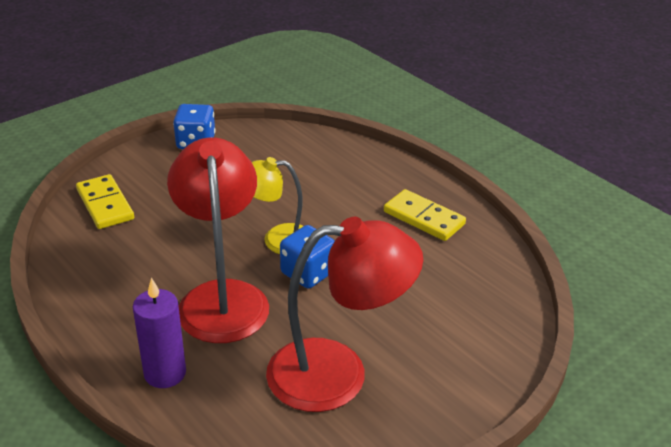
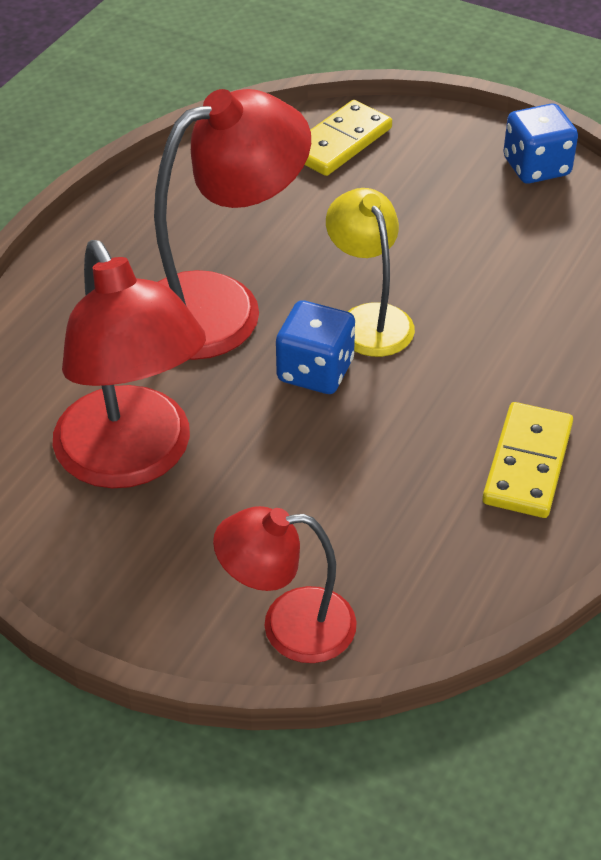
camera: 70 degrees right, 10 degrees up
purple candle [133,277,186,388] -> none
none -> red lamp [213,506,357,663]

